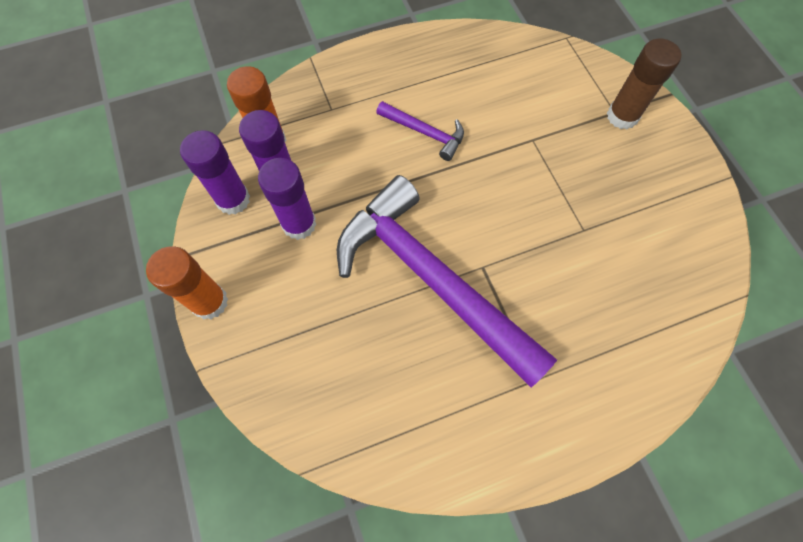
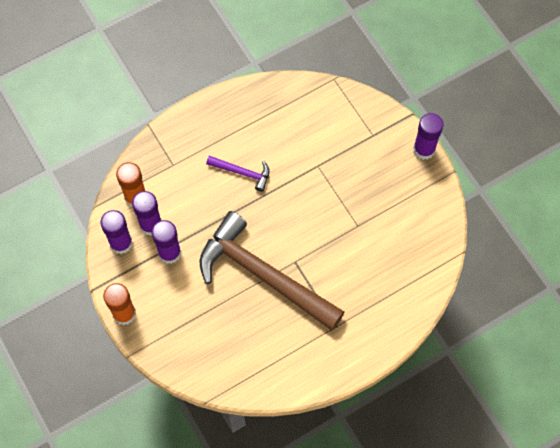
camera: 10 degrees left, 0 degrees up
purple hammer [337,175,557,387] -> brown hammer [199,211,345,331]
brown glue stick [607,39,681,129] -> none
none -> purple glue stick [413,113,444,160]

